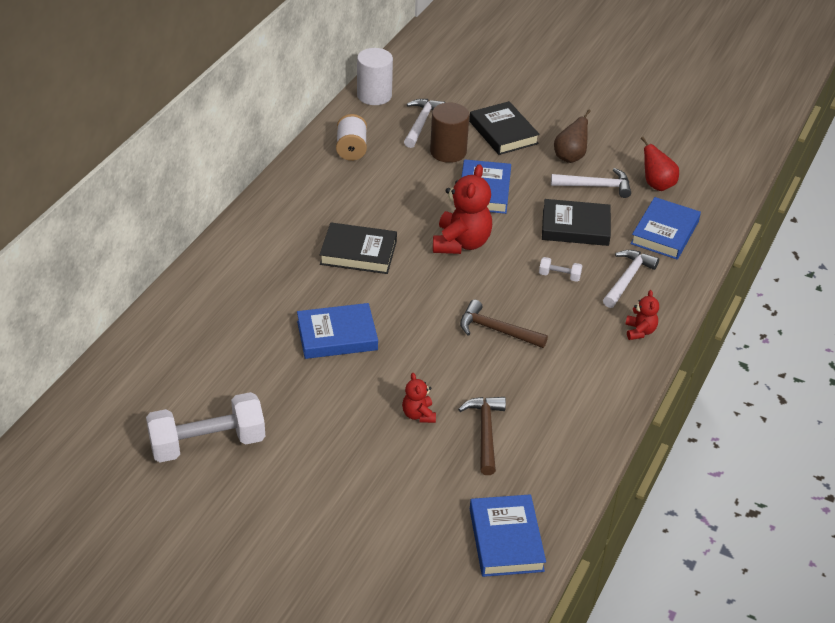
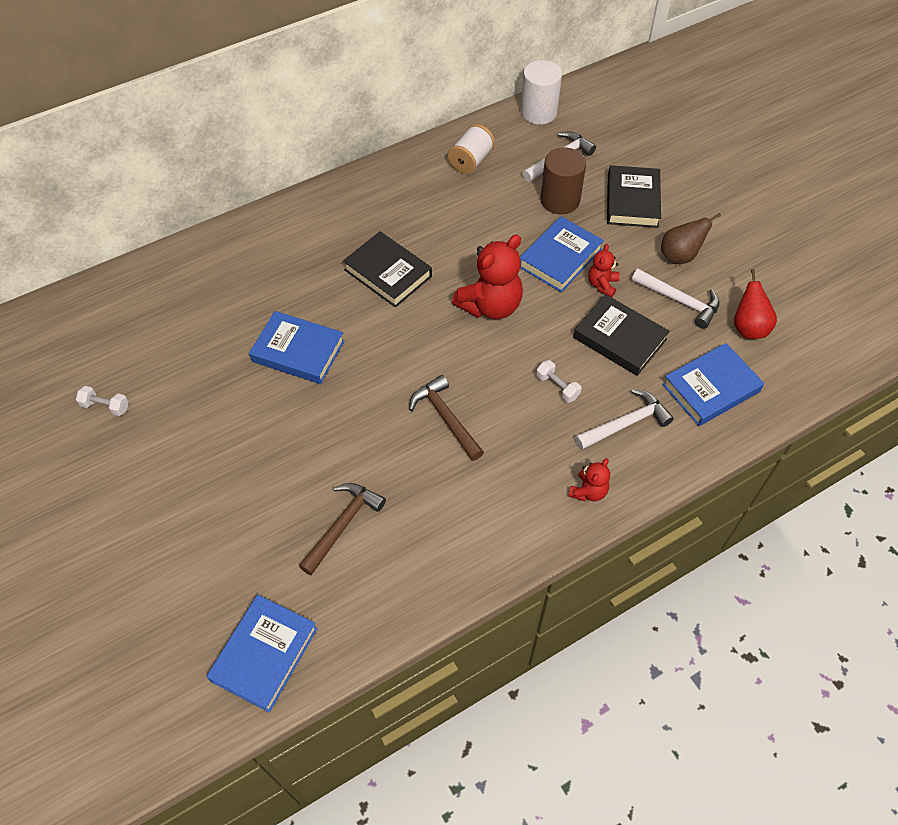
camera: 35 degrees right, 15 degrees up
white dumbbell [146,392,265,462] -> white dumbbell [76,386,129,416], size x0.42
red teddy bear [402,373,436,423] -> red teddy bear moved to [588,244,620,297]

